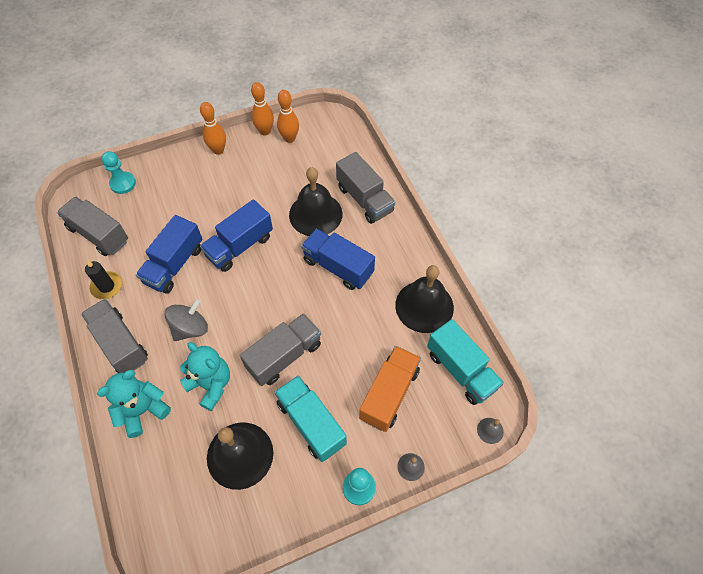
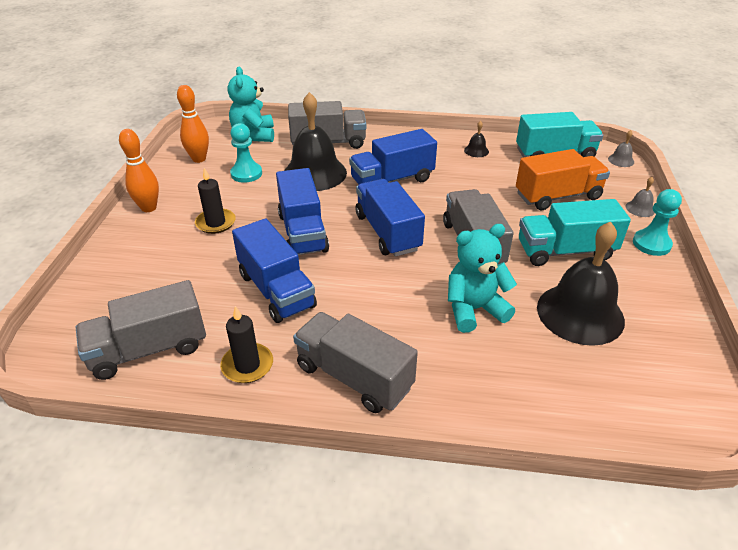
camera: 60 degrees left, 20 degrees down
grey truck [81,299,148,373] -> grey truck turned 45 degrees clockwise [293,312,418,413]
turquoise teddy bear [97,370,171,438] -> turquoise teddy bear moved to [228,67,274,142]
turquoise pawn [101,151,136,194] -> turquoise pawn moved to [230,123,262,183]
grey spinning top [164,299,208,341] -> none
orange bowling pin [251,82,274,135] -> none
orange truck [359,346,421,432] -> orange truck turned 105 degrees clockwise [516,149,610,210]
black bell [395,265,454,333] -> black bell [464,121,489,157], size x0.41
none -> black candle [195,168,236,234]
none -> blue truck [355,179,425,257]

